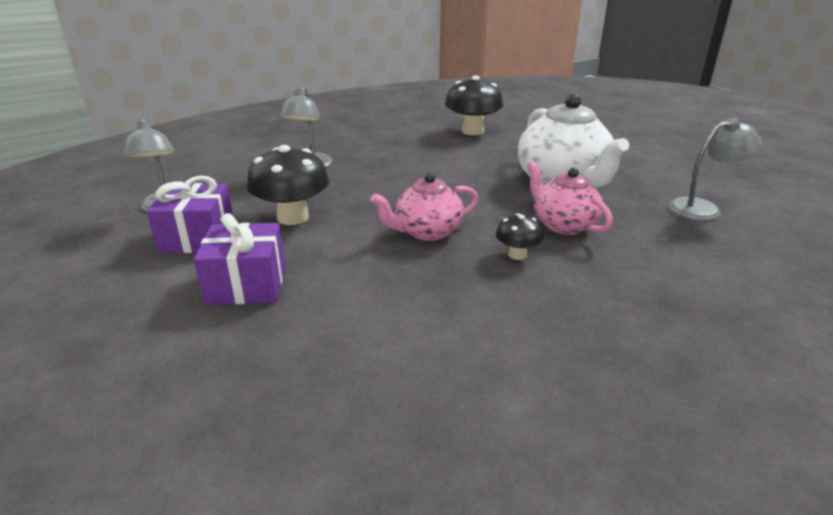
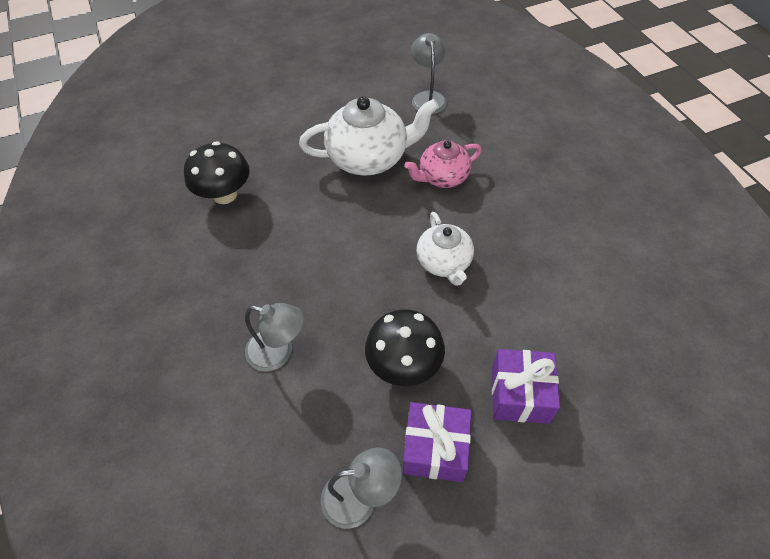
camera: 80 degrees left, 25 degrees up
pink teapot [371,173,479,241] -> white teapot [417,212,474,286]
black mushroom [496,213,544,260] -> none

